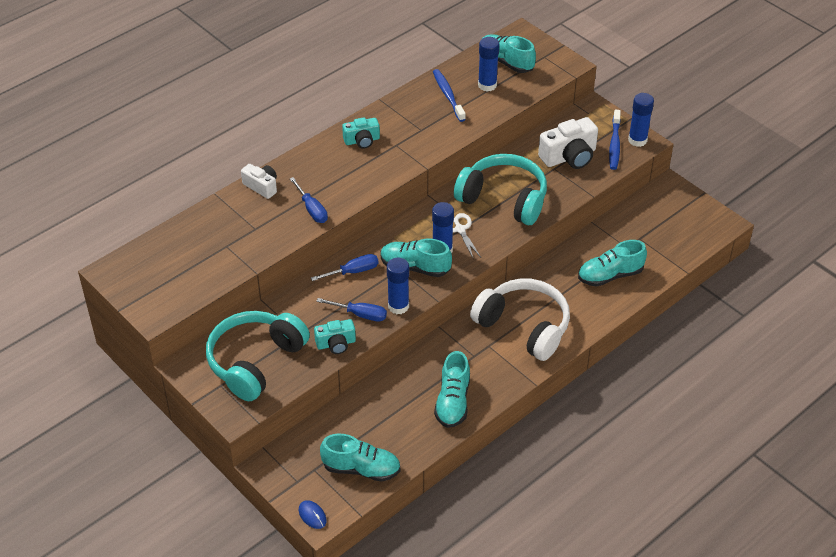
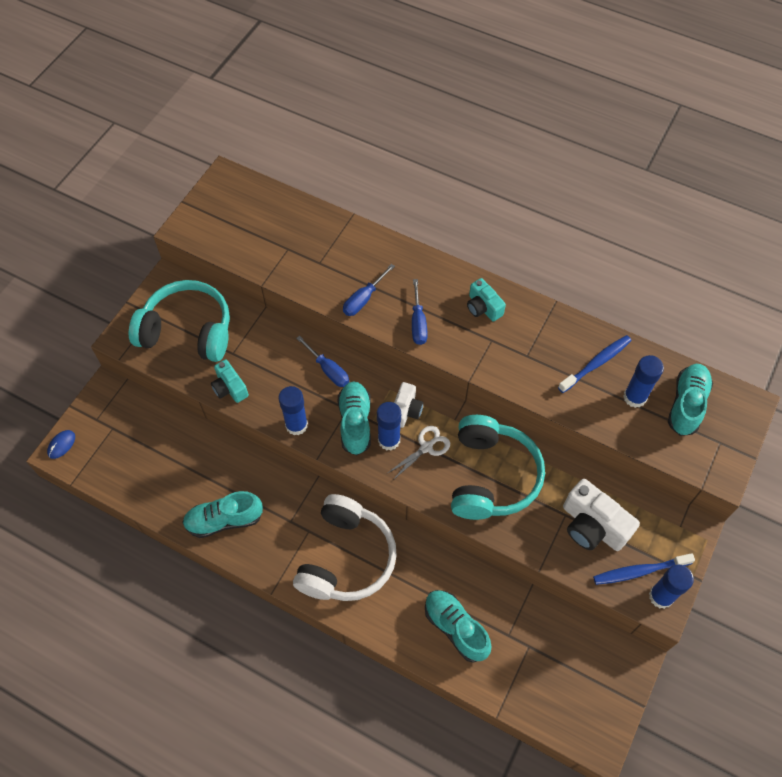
camera: 70 degrees right, 15 degrees up
white camera [241,164,277,199] -> white camera moved to [394,382,424,428]
blue screwdriver [316,298,387,322] -> blue screwdriver moved to [412,279,428,345]
turquoise shoe [320,434,401,482] -> none

